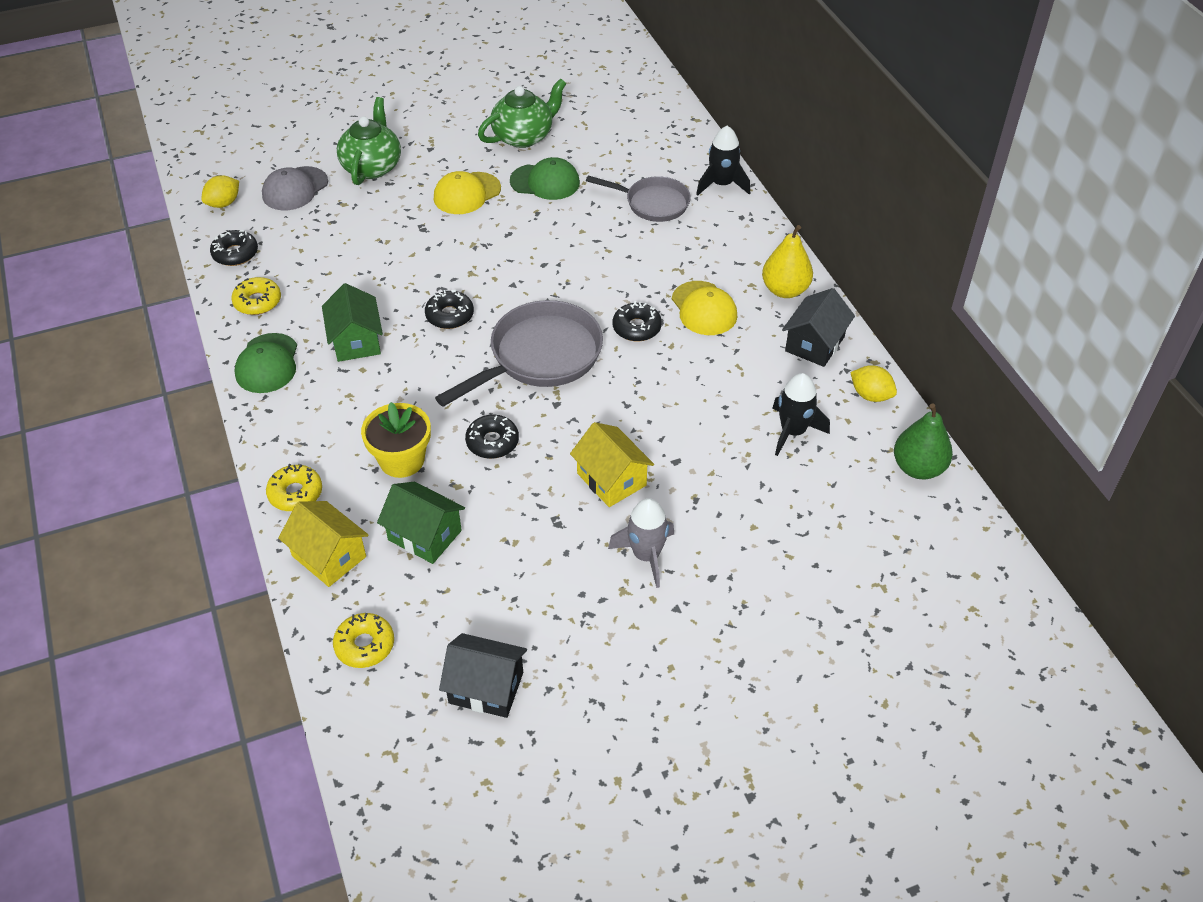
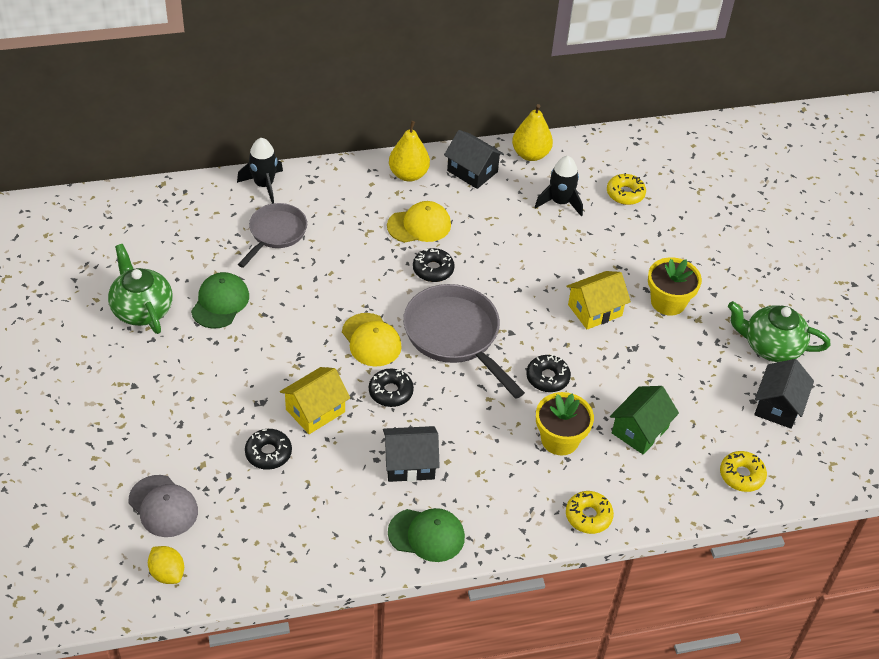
camera: 85 degrees left, 0 degrees up
black donut [210,230,258,266] -> black donut moved to [245,429,292,470]
yellow donut [231,277,281,315] -> yellow donut moved to [607,173,646,205]
yellow house [278,501,368,587] -> yellow house moved to [280,367,350,434]
green house [322,283,383,362] -> black house [383,426,440,482]
green teapot [337,97,401,185] -> green teapot moved to [728,301,831,362]
yellow cap [434,171,501,214] -> yellow cap moved to [342,313,402,367]
grey rocket [608,498,674,588] -> yellow flower pot [648,257,702,316]
yellow lemon [850,365,897,402] -> yellow pear [512,104,553,161]
green pear [894,403,953,479] -> none

